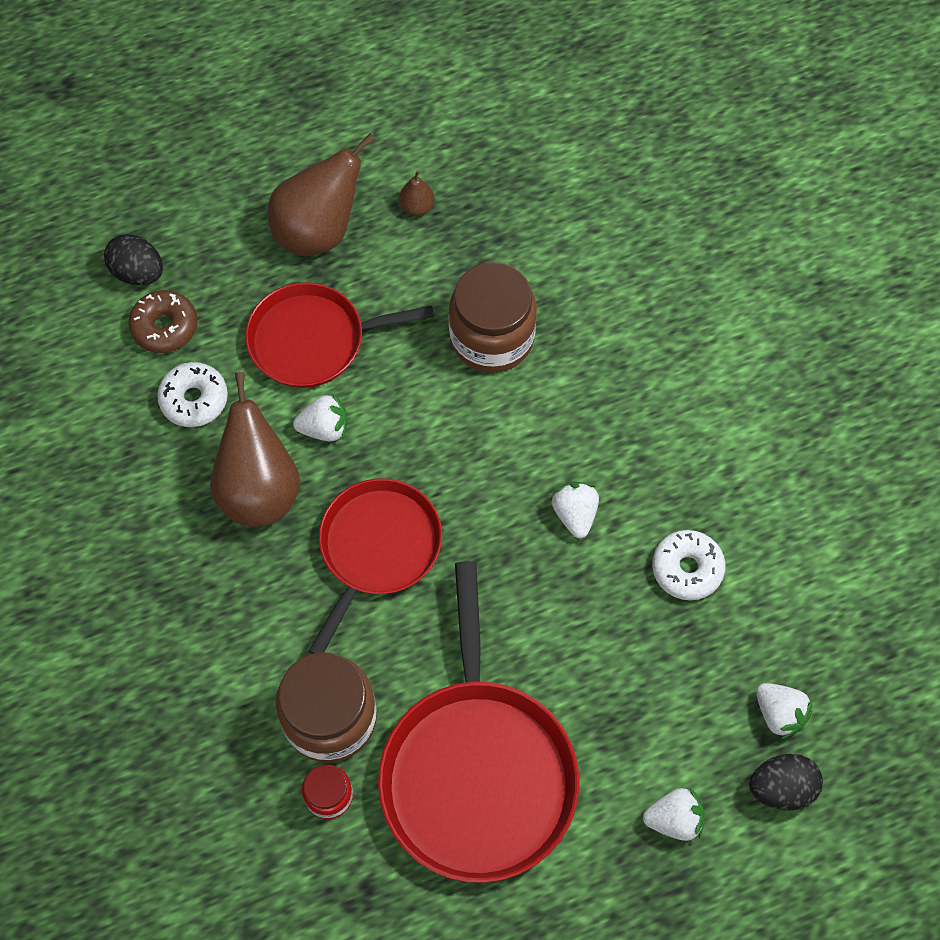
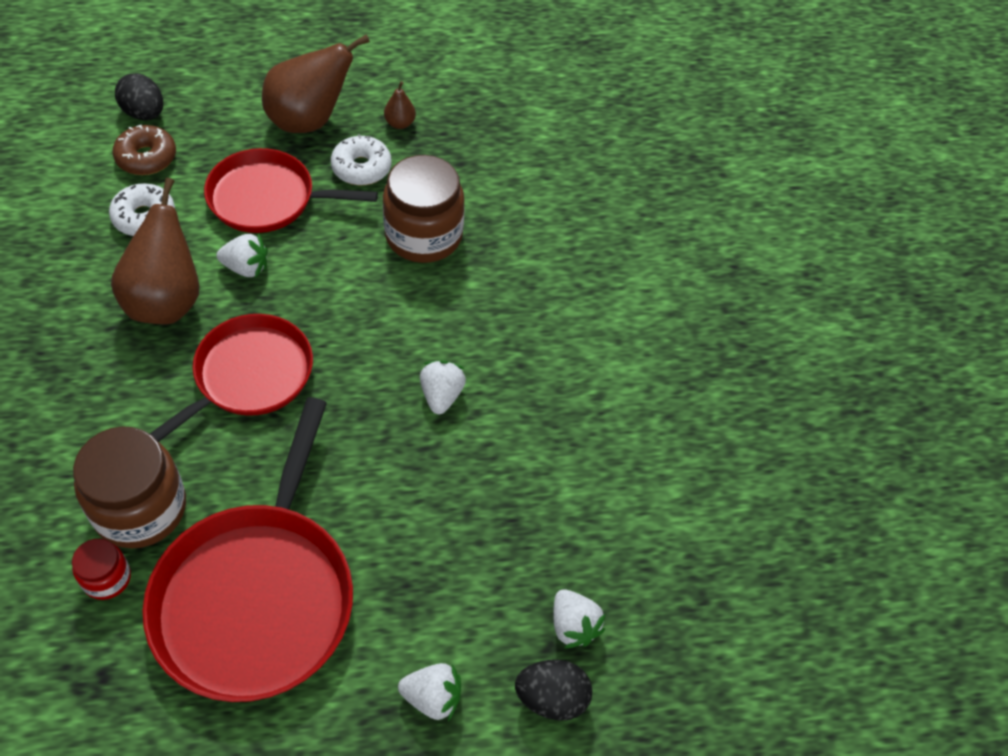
camera: 10 degrees right, 10 degrees down
white donut [652,530,726,600] -> white donut moved to [331,134,392,185]

